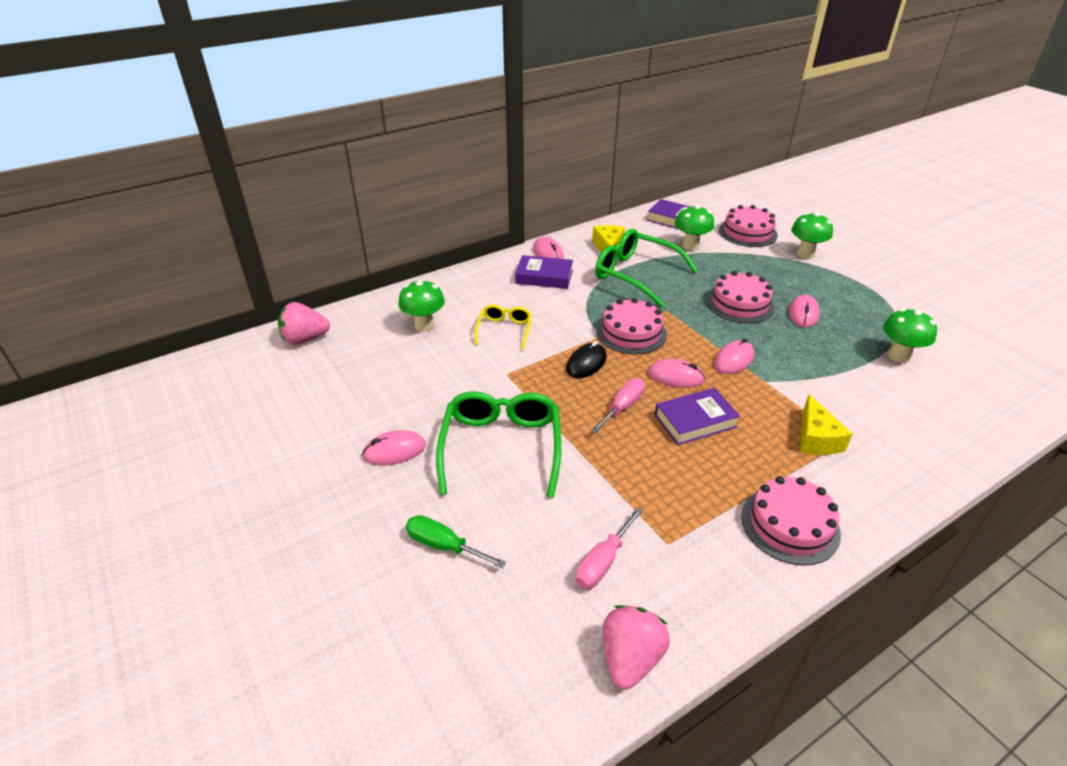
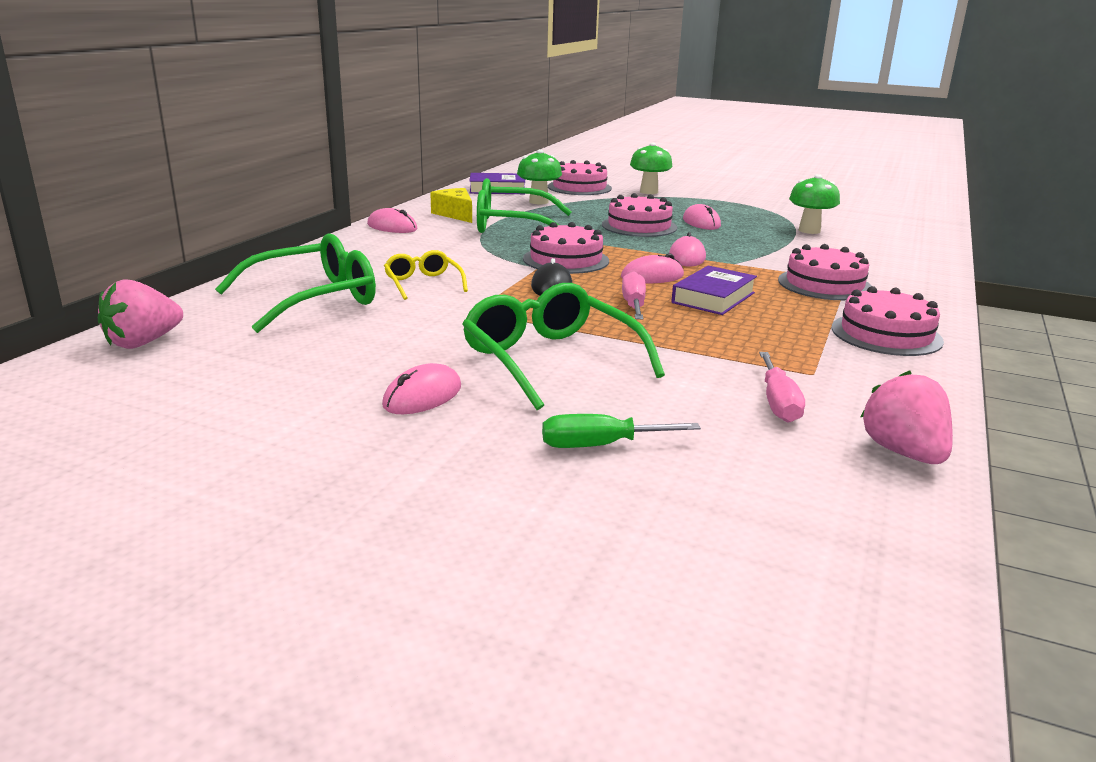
camera: 35 degrees left, 15 degrees down
green mushroom [399,279,445,332] -> green glasses [215,233,376,333]
purple book [515,255,573,289] -> none
yellow cheese [800,394,853,455] -> pink cake [778,244,872,300]

